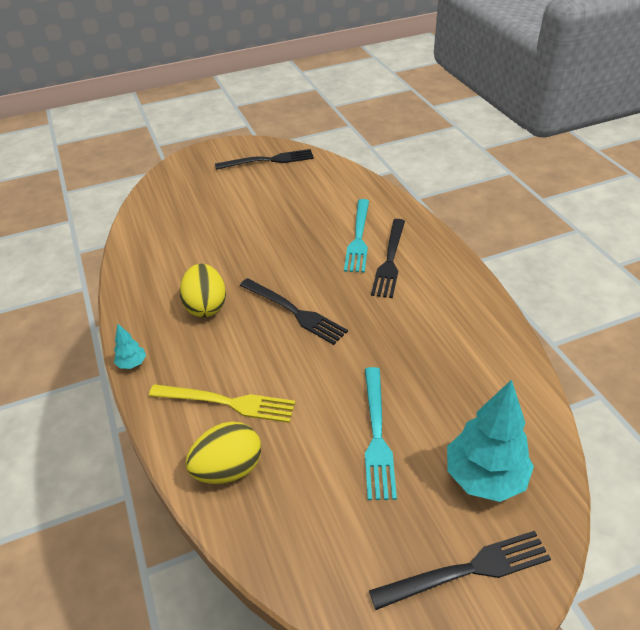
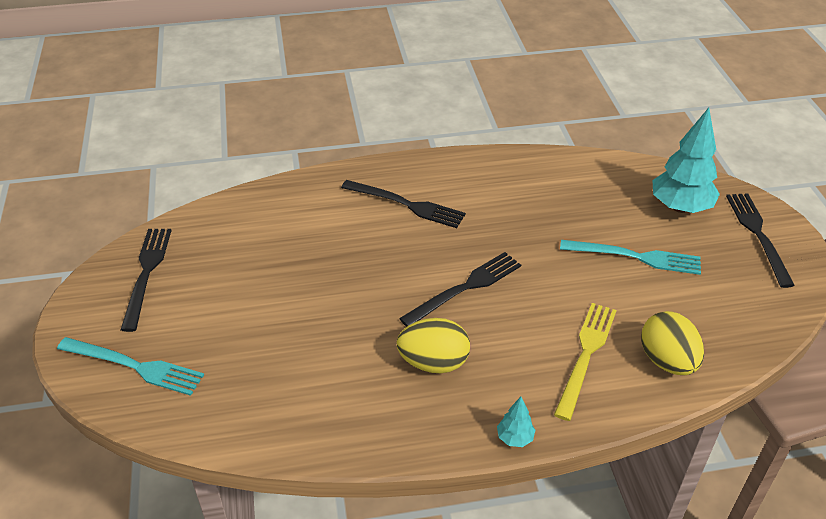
camera: 80 degrees left, 0 degrees up
turquoise fork [344,199,369,273] -> turquoise fork moved to [57,337,204,396]

